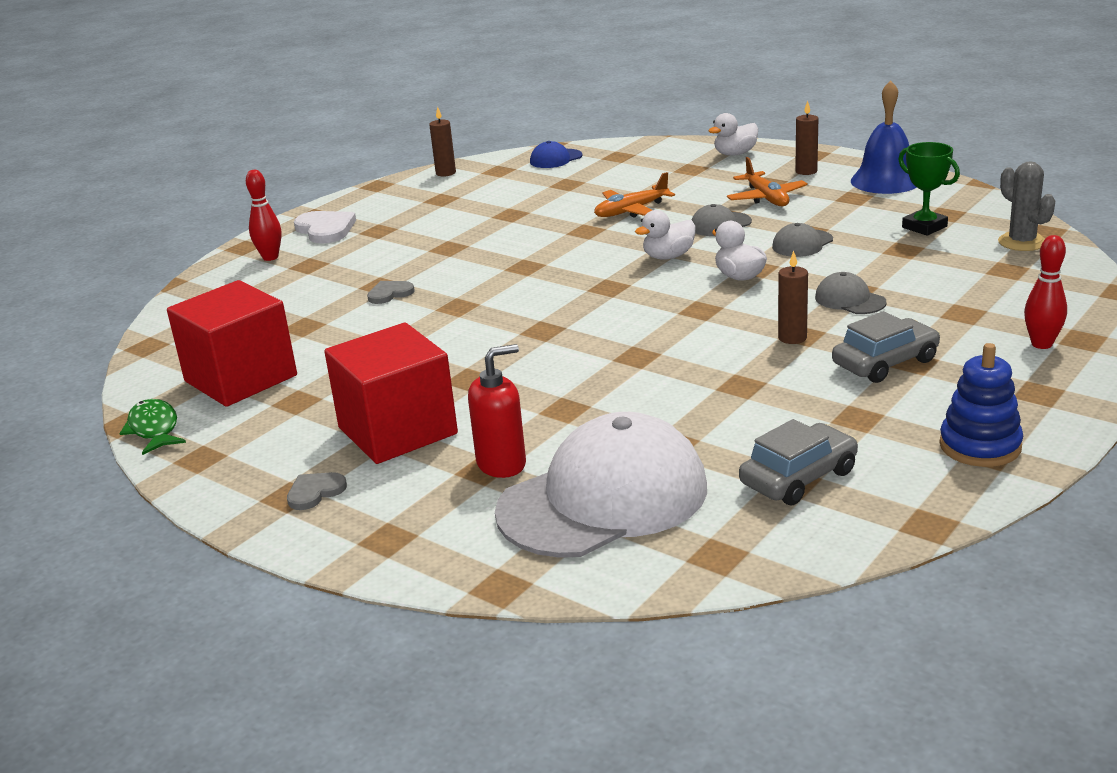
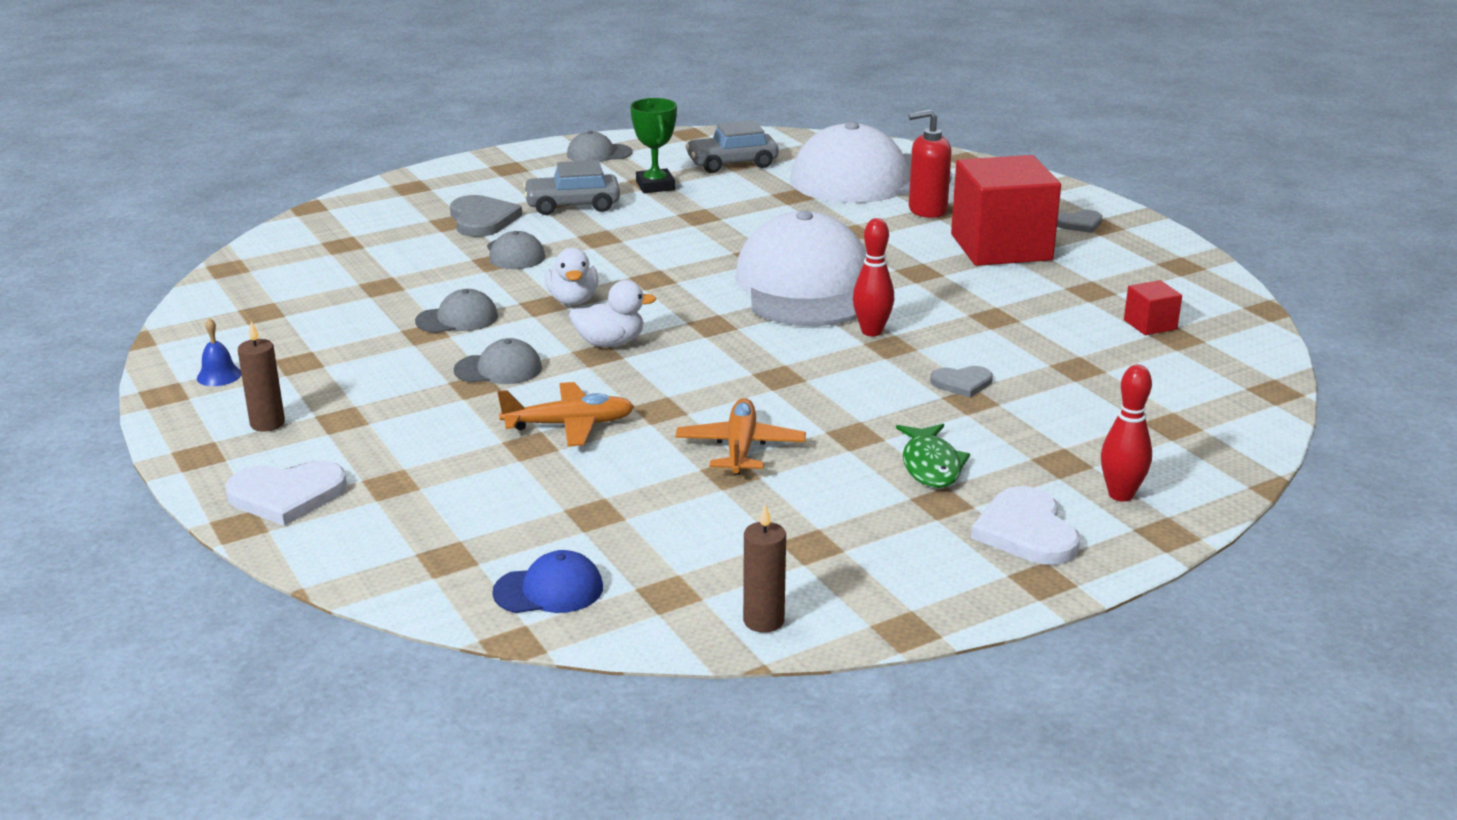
camera: 160 degrees left, 0 degrees up
green fish [119,399,186,455] -> green fish moved to [896,424,970,488]
red cube [167,280,297,407] -> red cube [1124,280,1182,335], size x0.43
white duck [708,113,758,156] -> white heart [225,460,347,526]
orange plane [727,157,808,206] -> orange plane moved to [676,398,806,475]
brown candle [778,250,808,344] -> none
blue bell [851,80,917,194] -> blue bell [197,318,242,386], size x0.44
green trophy [898,142,960,236] -> green trophy moved to [630,98,677,193]
blue stacking toy [939,343,1023,467] -> grey cap [567,131,632,162]
grey cactus [998,161,1055,251] -> none
red bowling pin [1024,235,1067,349] -> red bowling pin moved to [853,218,894,336]
none -> grey heart [450,195,522,237]
none -> white cap [735,211,867,326]

